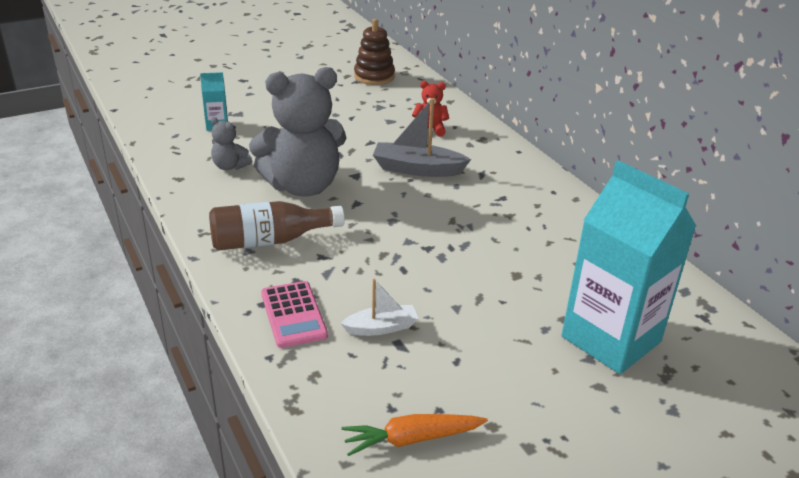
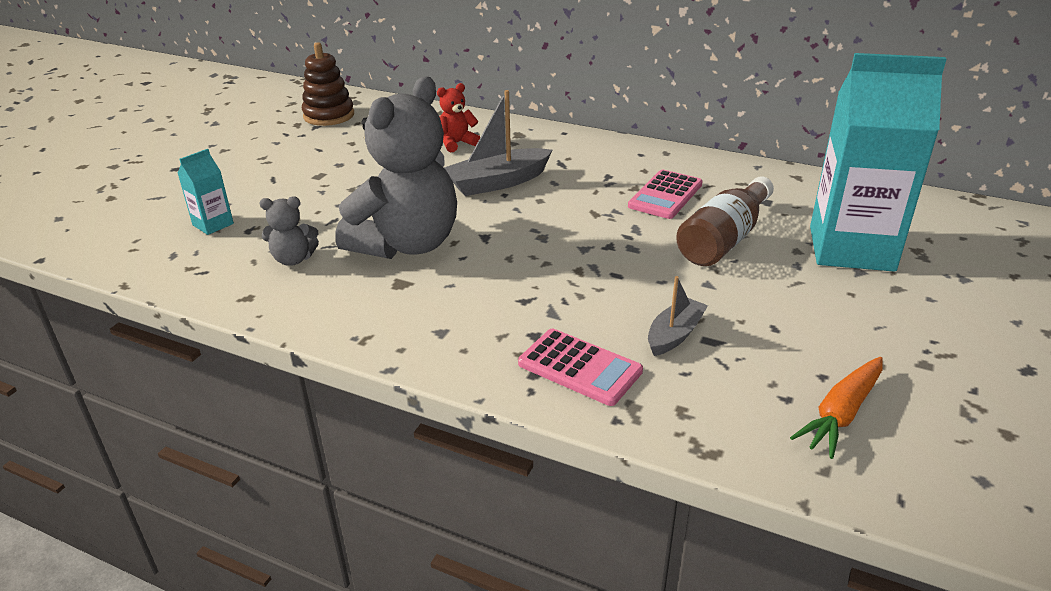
camera: 35 degrees left, 0 degrees up
brown bottle [209,201,345,251] -> brown bottle moved to [676,177,774,266]
white boat [340,279,419,336] -> grey boat [648,276,708,356]
none -> pink calculator [628,170,702,219]

